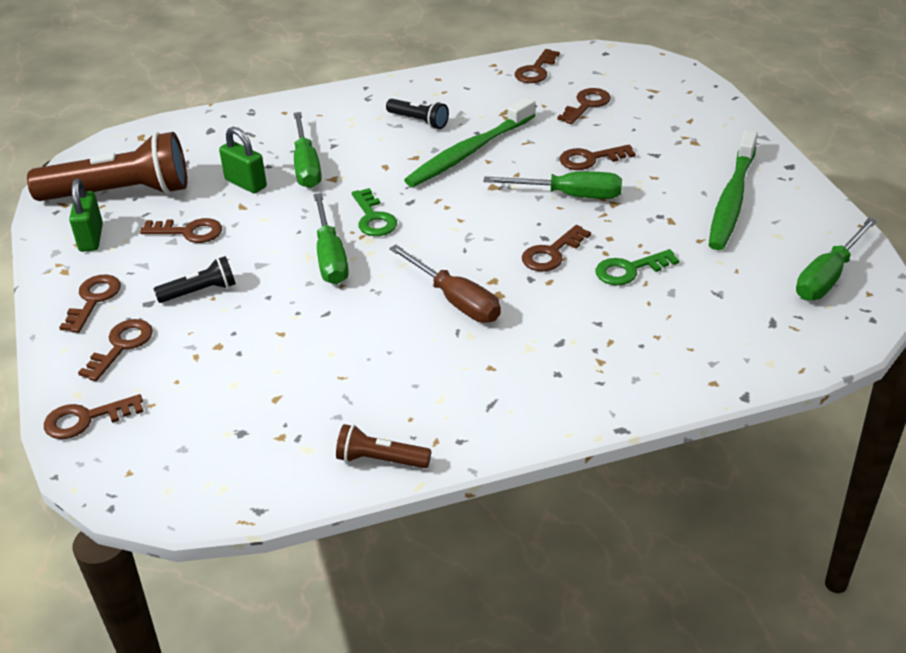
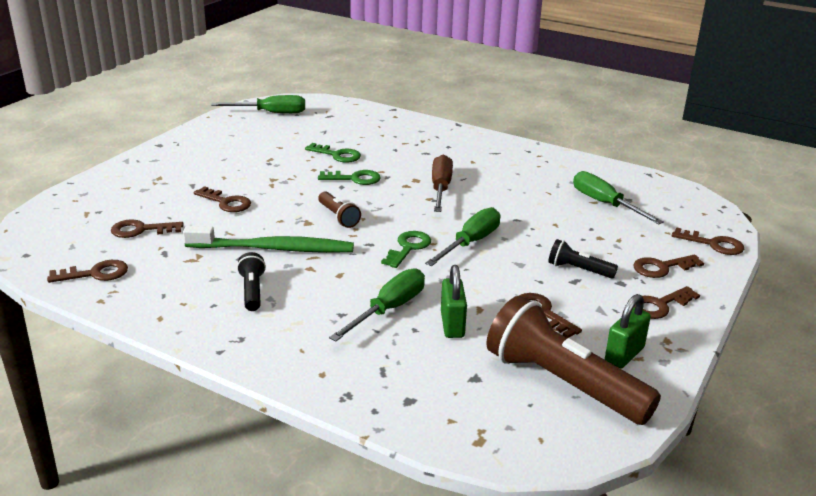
camera: 135 degrees left, 10 degrees down
brown flashlight [336,424,431,468] -> brown flashlight moved to [318,192,361,228]
green screwdriver [483,171,622,199] -> green screwdriver moved to [573,171,664,224]
brown key [522,225,591,272] -> green key [318,170,381,185]
green toothbrush [709,130,758,250] -> none

